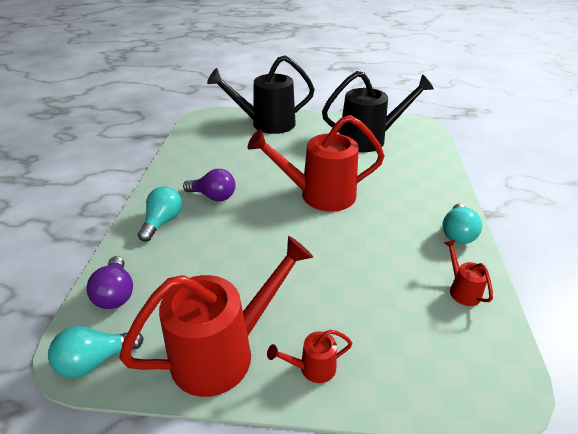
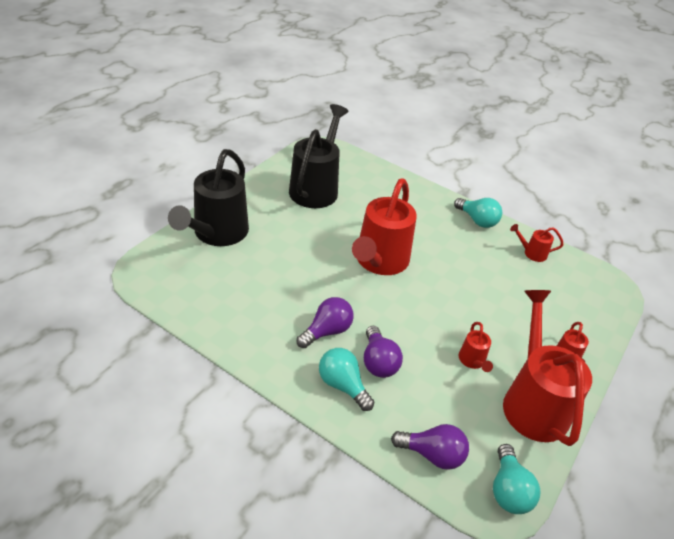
camera: 65 degrees left, 5 degrees up
none -> purple light bulb [364,326,403,378]
none -> red watering can [459,322,493,372]

